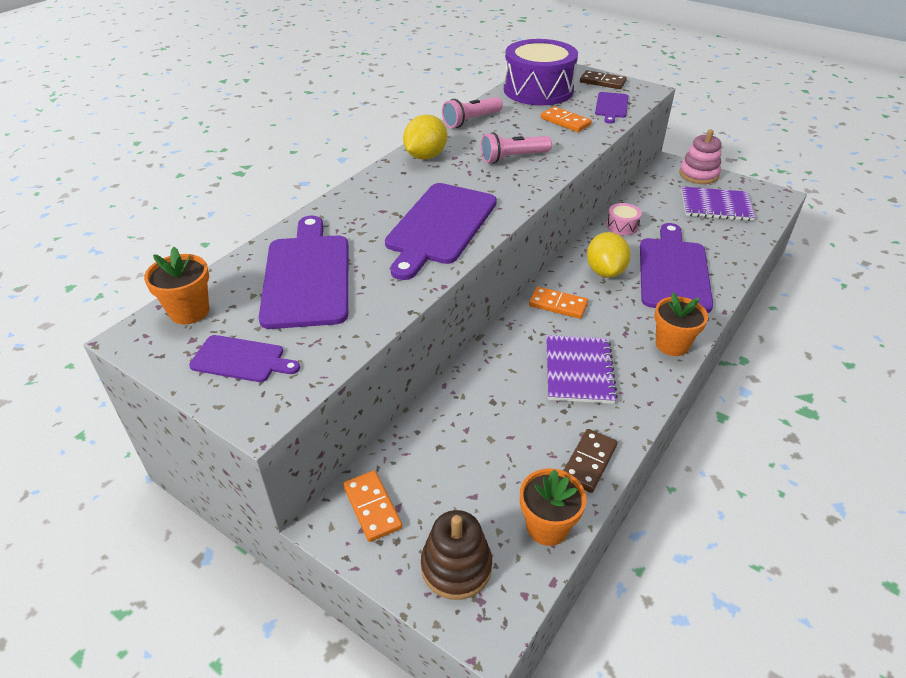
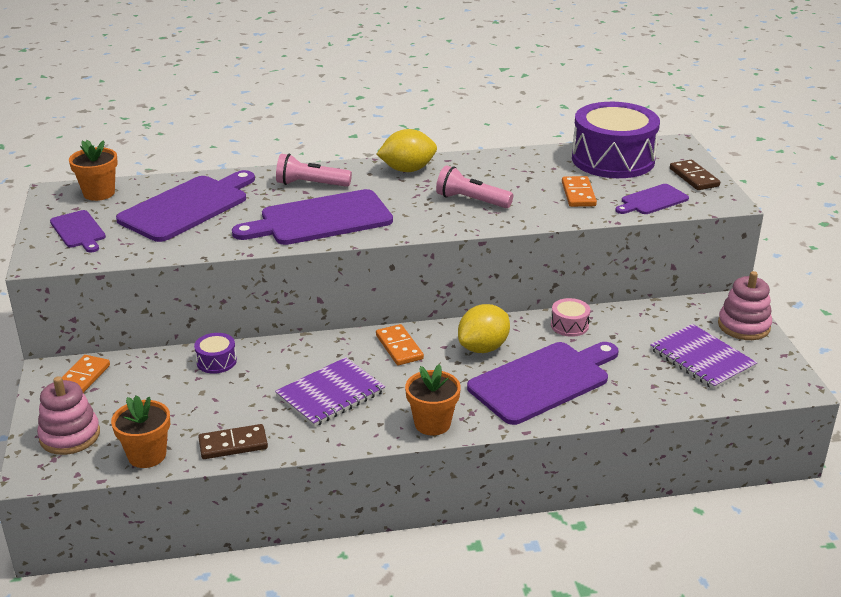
camera: 45 degrees right, 10 degrees down
brown stacking toy [421,510,492,600] -> pink stacking toy [37,376,100,455]
pink flashlight [442,97,503,128] -> pink flashlight moved to [276,154,352,187]
none -> purple drum [194,333,237,374]

